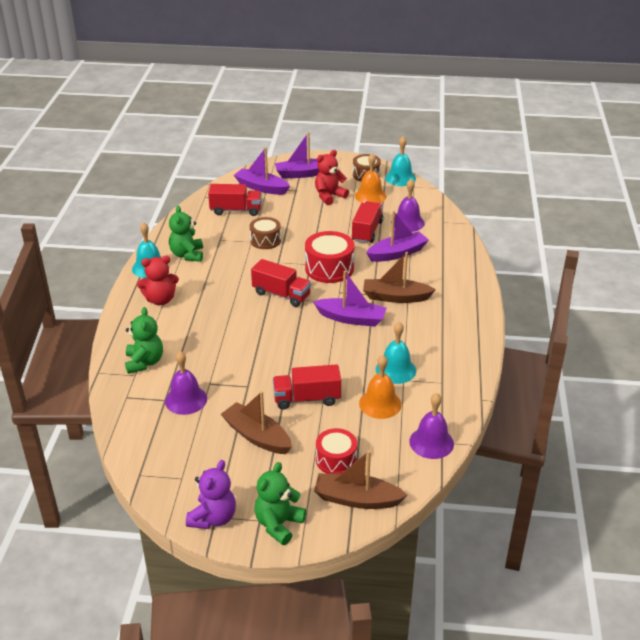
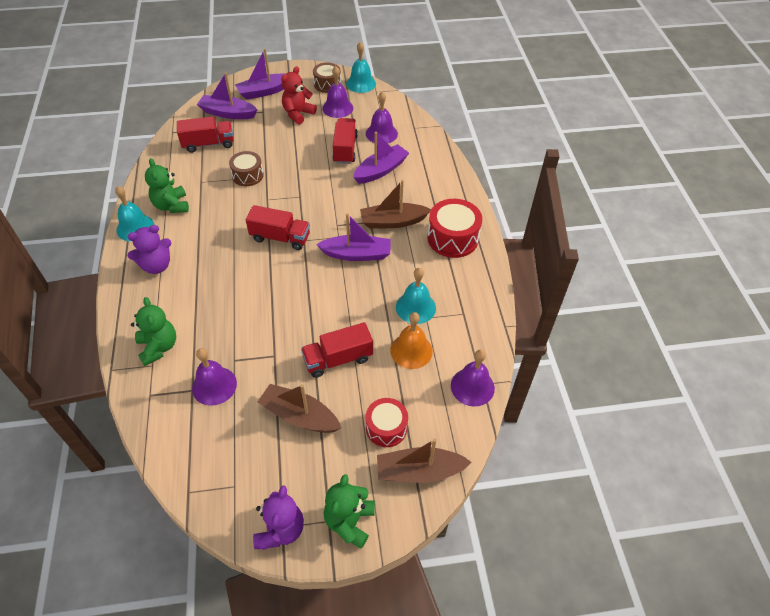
camera: 15 degrees left, 15 degrees up
red teddy bear [137,256,179,305] -> purple teddy bear [127,225,171,274]
red drum [305,231,355,283] -> red drum moved to [427,199,482,258]
orange bell [355,153,386,203] -> purple bell [322,66,353,118]

